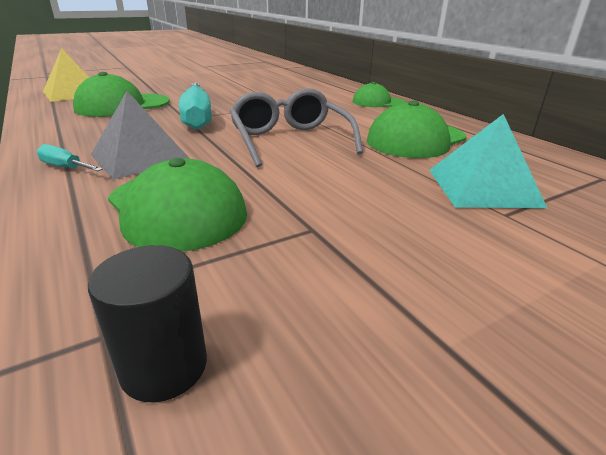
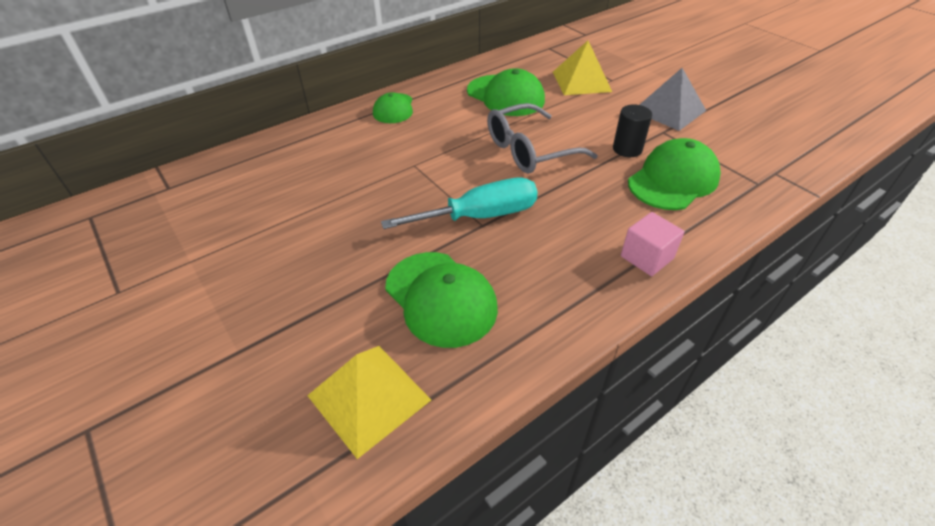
camera: 95 degrees left, 15 degrees up
turquoise screwdriver [37,144,103,171] -> pink cube [621,212,685,276]
black cylinder [88,245,207,402] -> black cylinder moved to [613,104,652,157]
grey pyramid [91,91,190,180] -> grey pyramid moved to [640,68,706,131]
turquoise pyramid [429,114,547,208] -> yellow pyramid [553,41,612,95]

